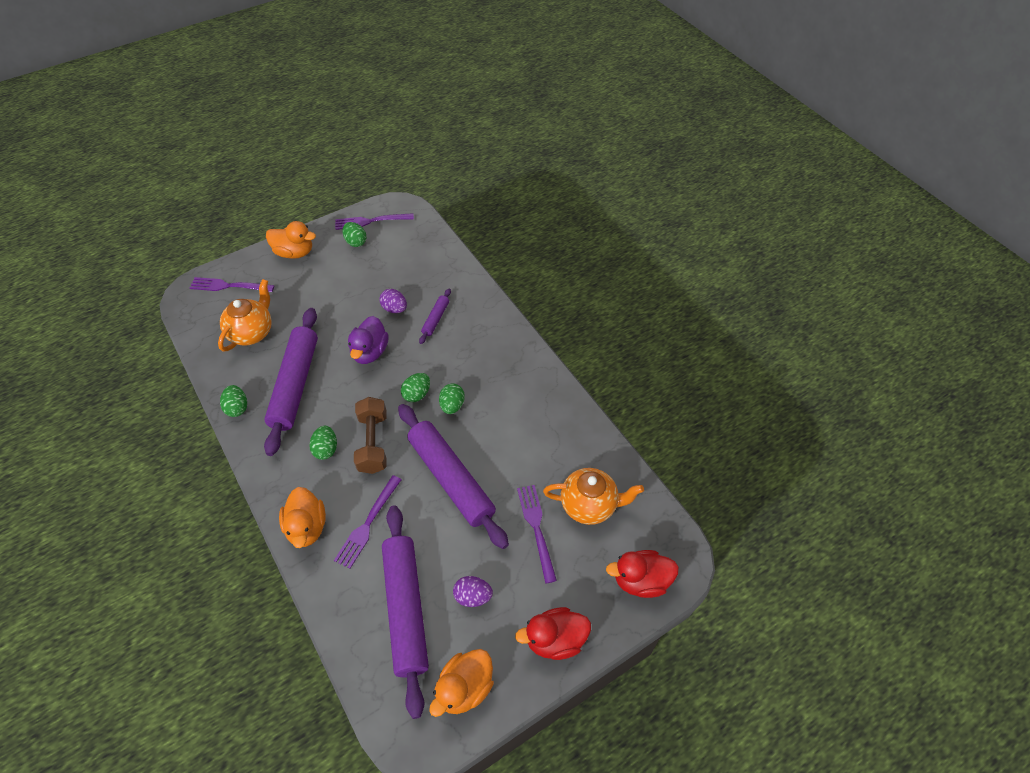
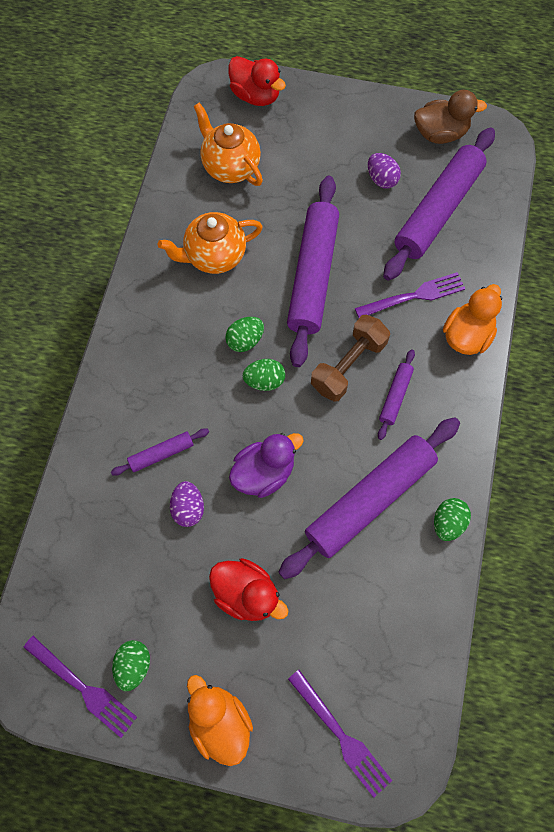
camera: 135 degrees left, 15 degrees up
orange teapot [218,279,272,352] -> orange teapot moved to [158,212,263,274]
green egg [309,426,337,460] -> purple rolling pin [378,349,415,440]
orange duck [429,649,494,717] -> brown duck [414,90,487,144]
red duck [515,607,591,660] -> red duck moved to [209,558,288,621]
purple fork [517,485,557,584] -> none

